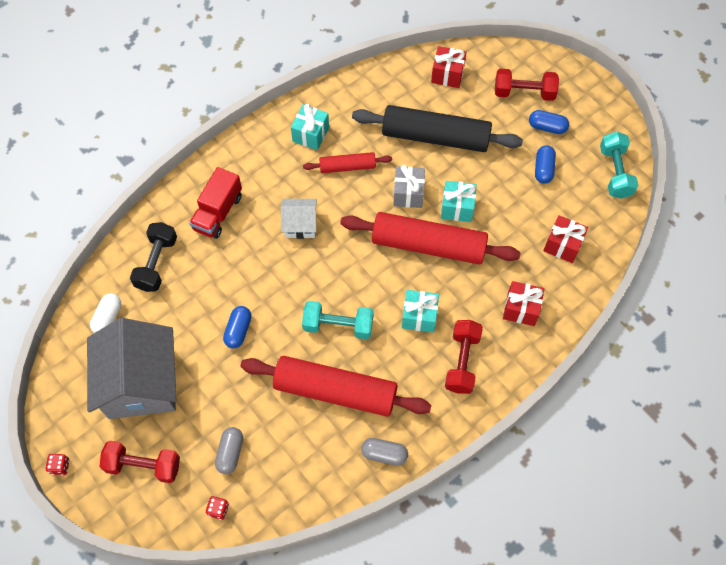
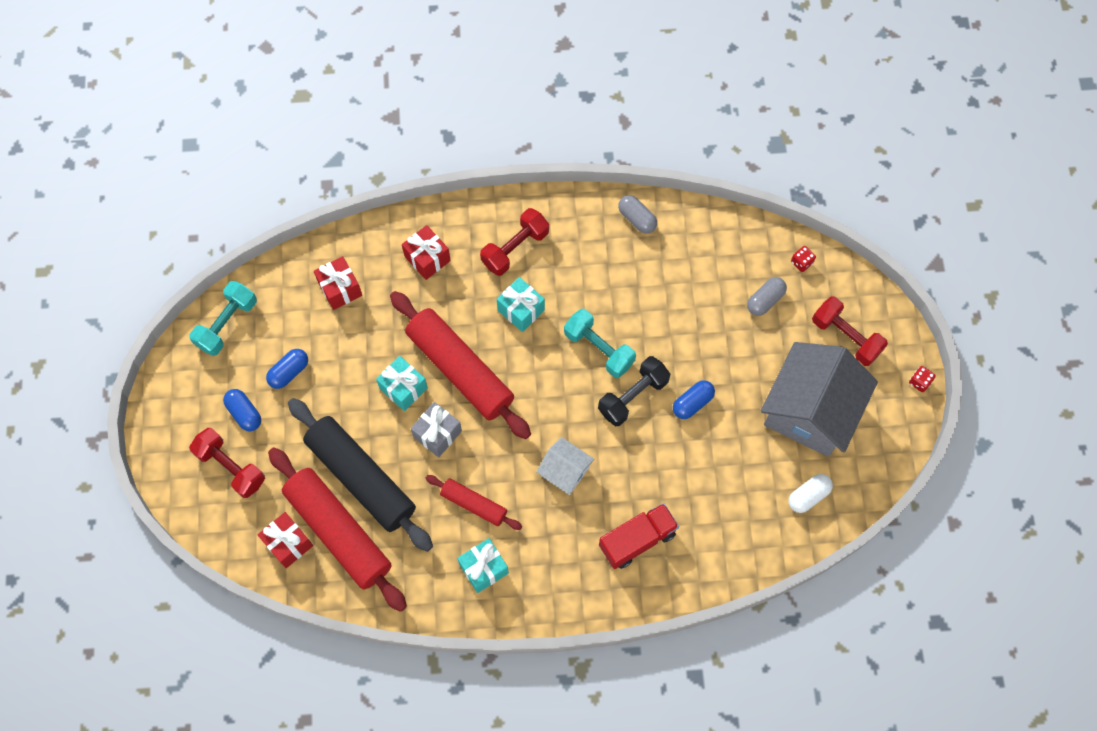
camera: 145 degrees left, 5 degrees up
black dumbbell [130,222,177,292] -> black dumbbell moved to [598,356,670,426]
red rolling pin [240,356,431,417] -> red rolling pin moved to [268,447,407,612]

